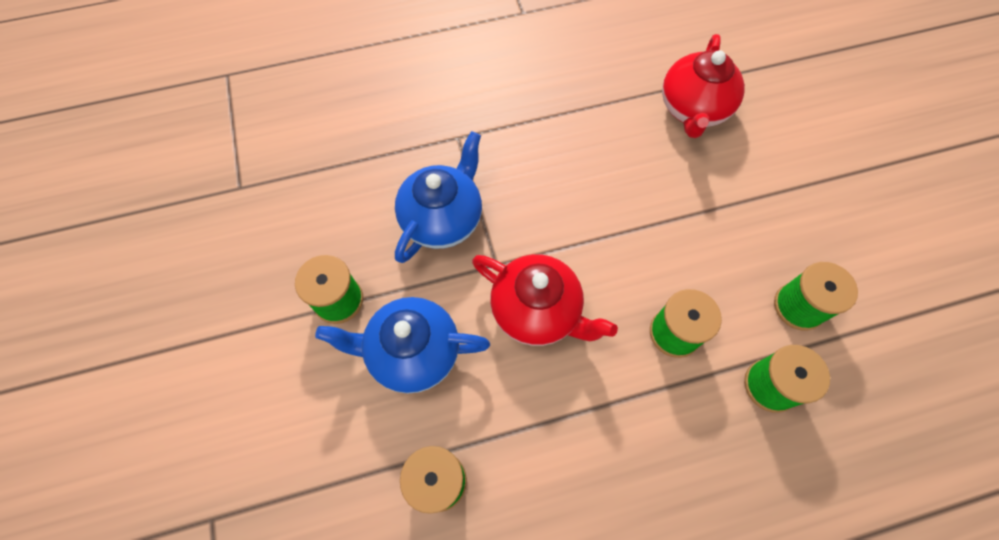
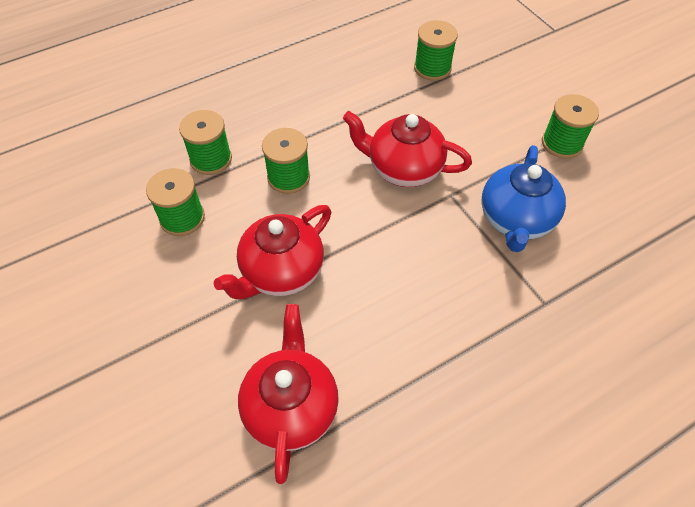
camera: 165 degrees right, 10 degrees down
blue teapot [315,297,490,393] -> none
none -> red teapot [214,205,331,299]

